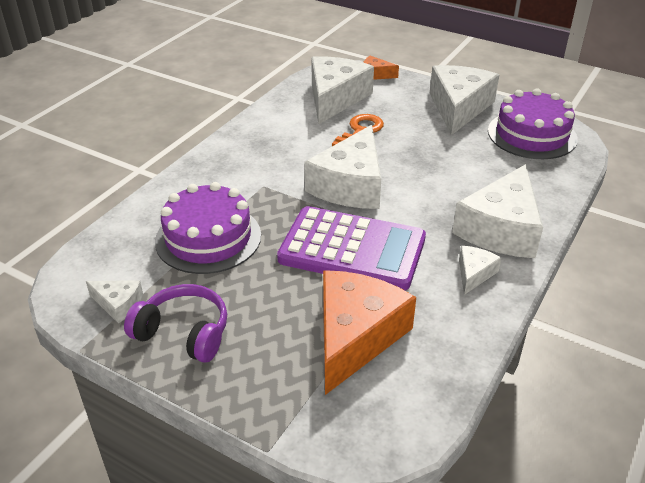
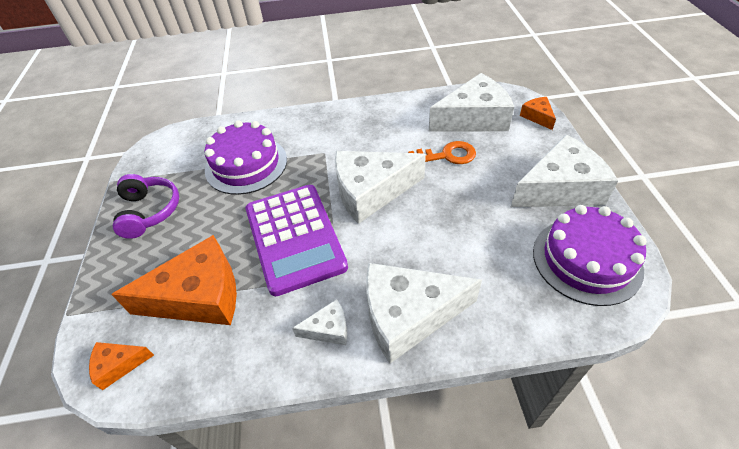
camera: 55 degrees right, 10 degrees up
white cheese [86,280,143,324] -> none
none -> orange cheese [89,342,154,390]

